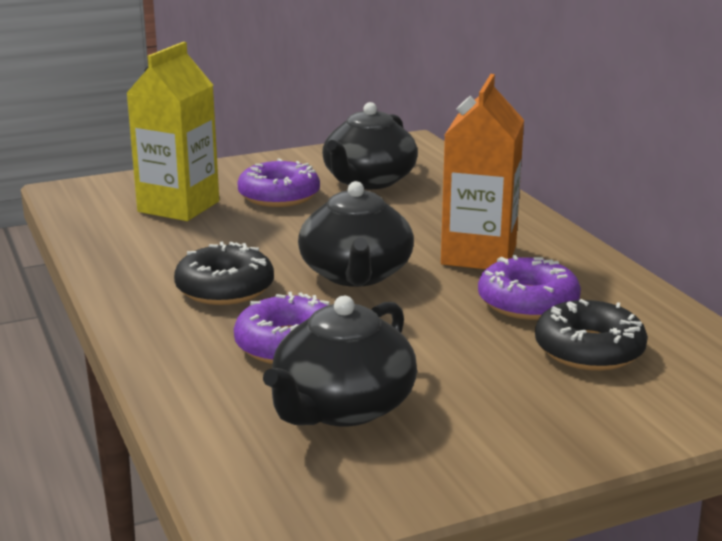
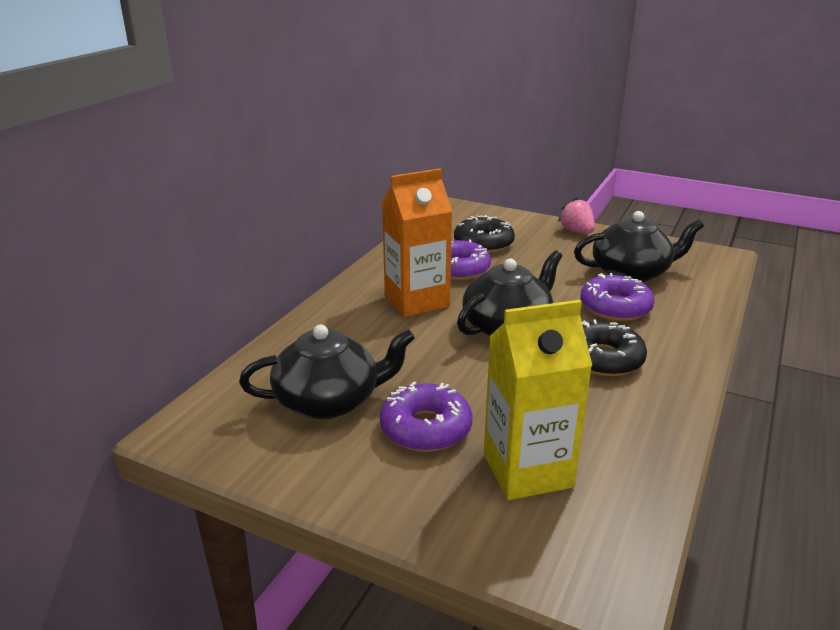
camera: 130 degrees left, 5 degrees up
none -> pink strawberry [558,197,595,234]

